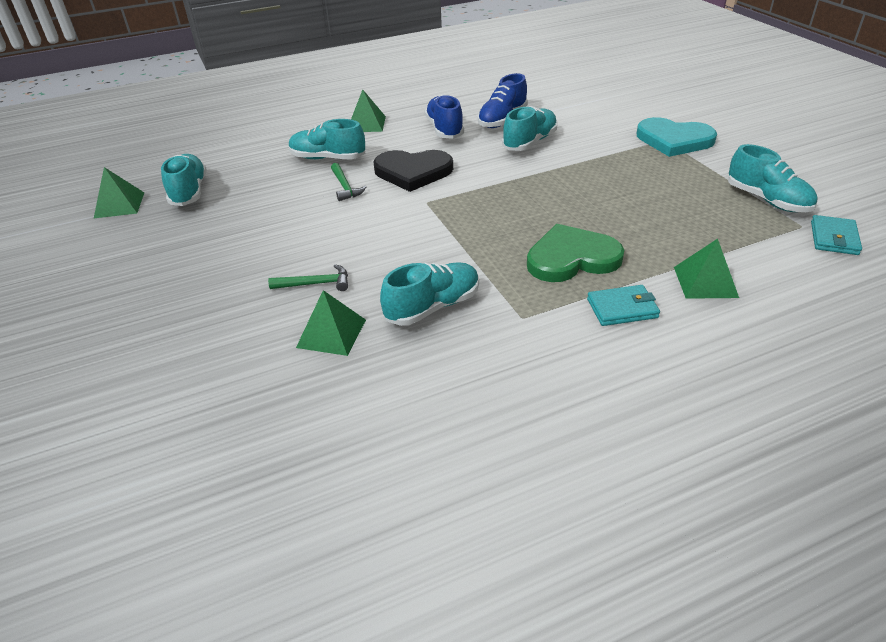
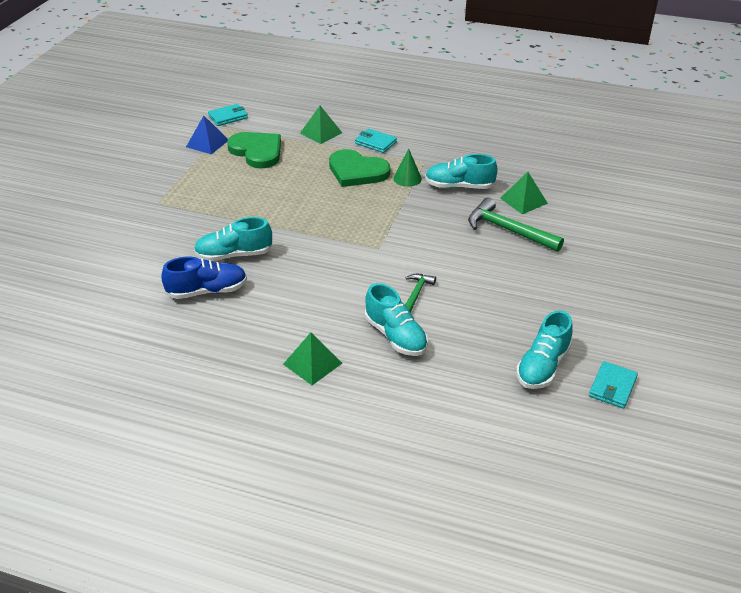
camera: 140 degrees left, 0 degrees up
green pyramid [94,167,144,218] -> turquoise wallet [589,361,638,409]
green hammer [268,264,348,291] -> green hammer [468,198,564,252], size x1.76
black heart [373,150,453,192] -> none
blue shoe [425,95,464,139] -> none
turquoise heart [637,117,717,157] -> none
turquoise shoe [728,144,817,212] -> blue pyramid [186,116,228,155]
none -> green heart [227,132,281,169]
none -> green cone [393,148,422,187]

